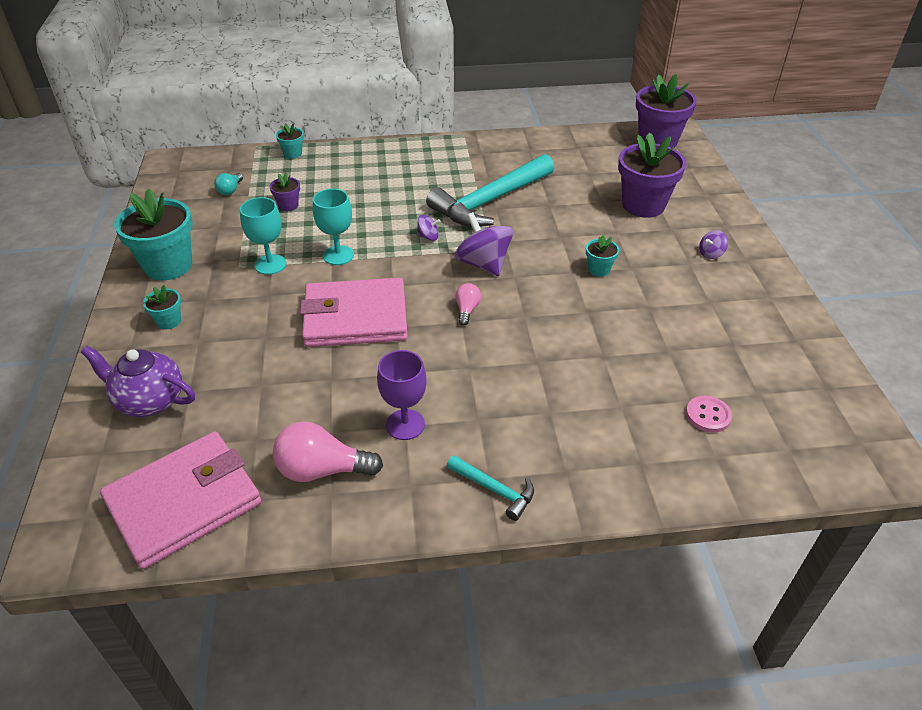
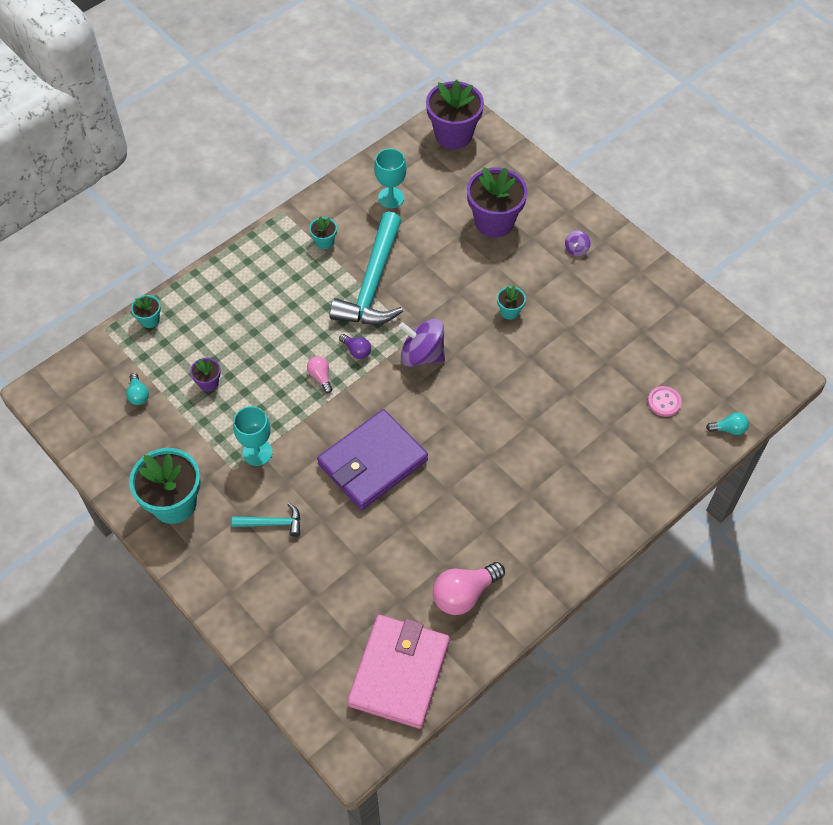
camera: 35 degrees left, 15 degrees up
purple teapot [81,346,195,417] -> none
turquoise flower pot [143,285,181,329] -> turquoise flower pot moved to [309,217,337,249]
pink wallet [300,278,408,347] -> purple wallet [317,409,428,510]
turquoise goblet [313,189,354,265] -> turquoise goblet moved to [374,148,407,208]
purple goblet [377,350,427,440] -> none
purple spinning top [416,215,440,241] -> purple light bulb [339,334,371,359]
turquoise hammer [447,455,534,521] -> turquoise hammer moved to [232,503,301,537]
pink light bulb [455,283,481,326] -> pink light bulb moved to [307,356,333,393]
none -> turquoise light bulb [706,412,749,435]

